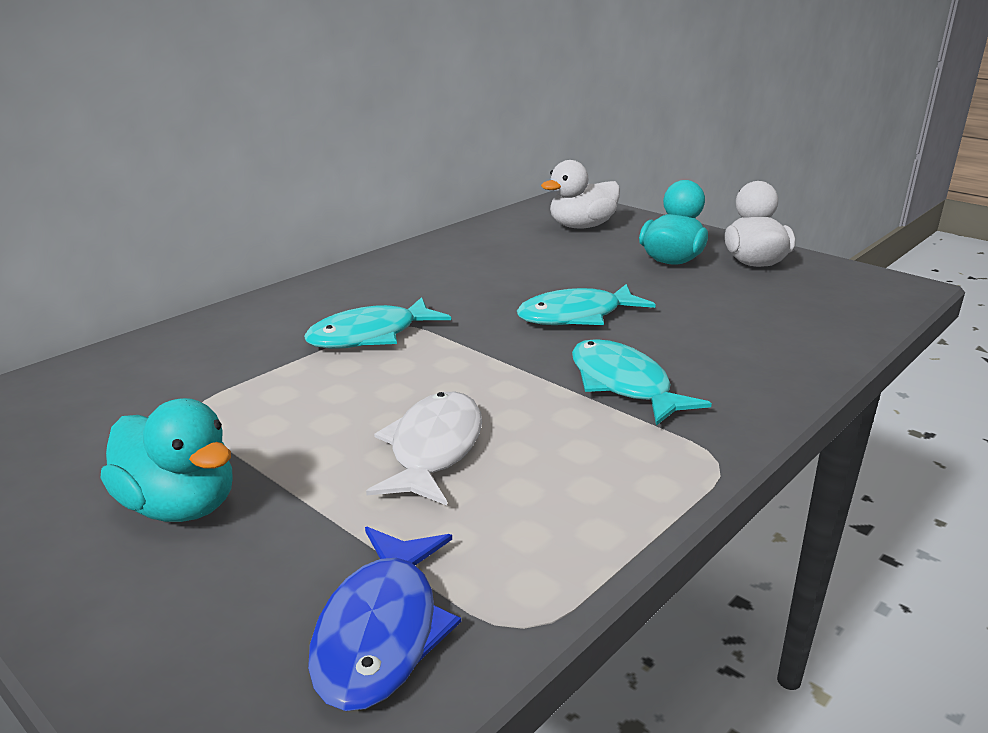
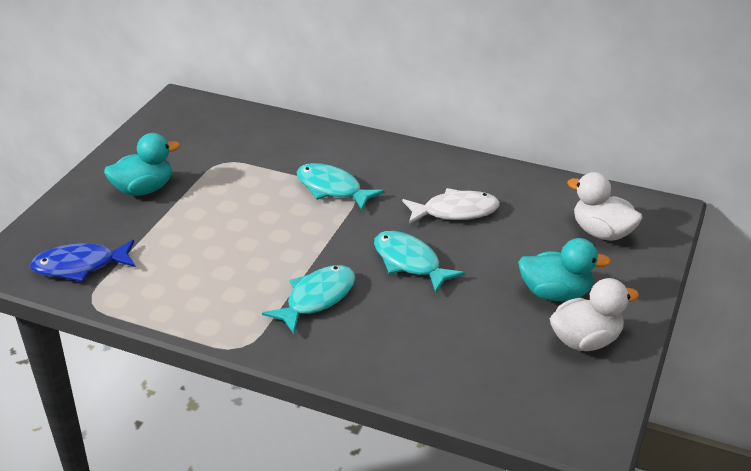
camera: 70 degrees right, 10 degrees up
turquoise duck [101,398,233,522] -> turquoise duck turned 135 degrees counterclockwise [104,133,180,196]
white fish [366,392,482,505] -> white fish moved to [402,188,500,224]

